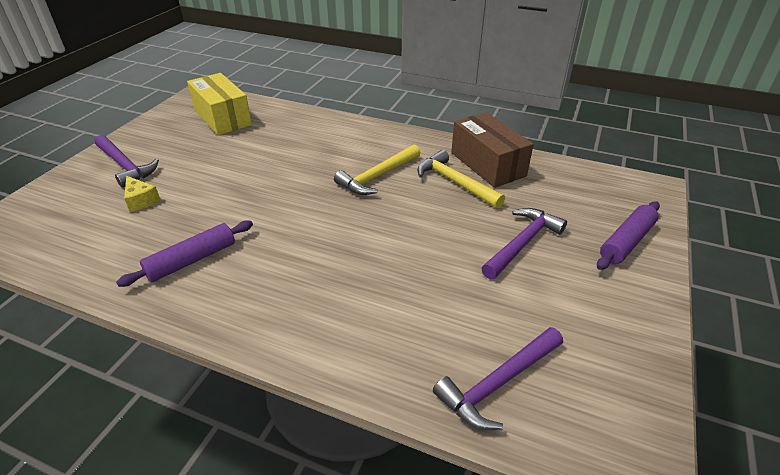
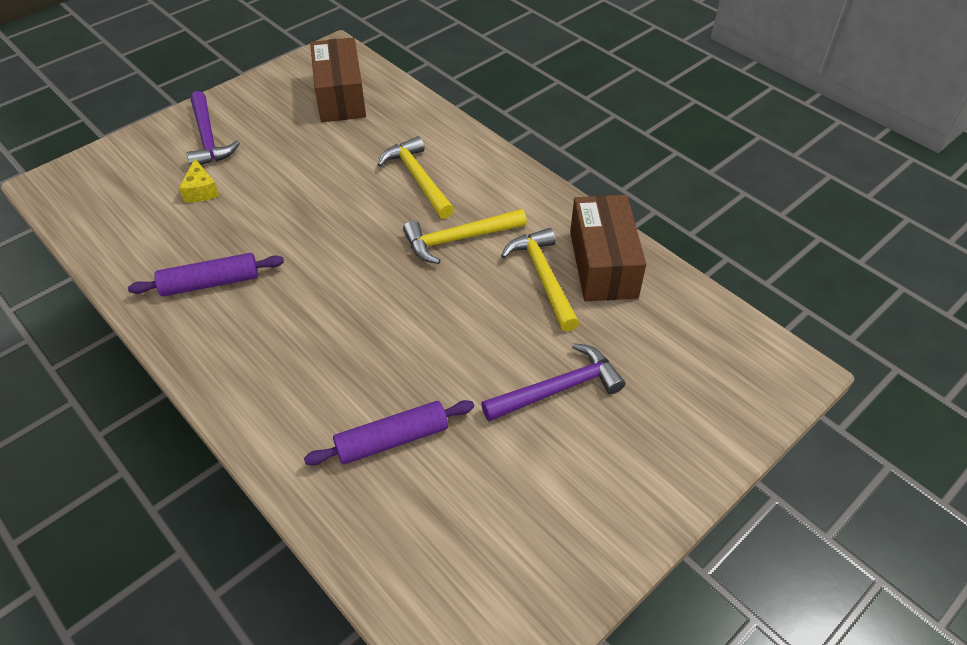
camera: 25 degrees right, 10 degrees up
yellow box [187,73,252,135] -> brown box [310,37,366,122]
purple hammer [433,327,563,430] -> none
purple rolling pin [597,201,660,270] -> purple rolling pin moved to [304,400,474,465]
none -> yellow hammer [378,136,454,219]

